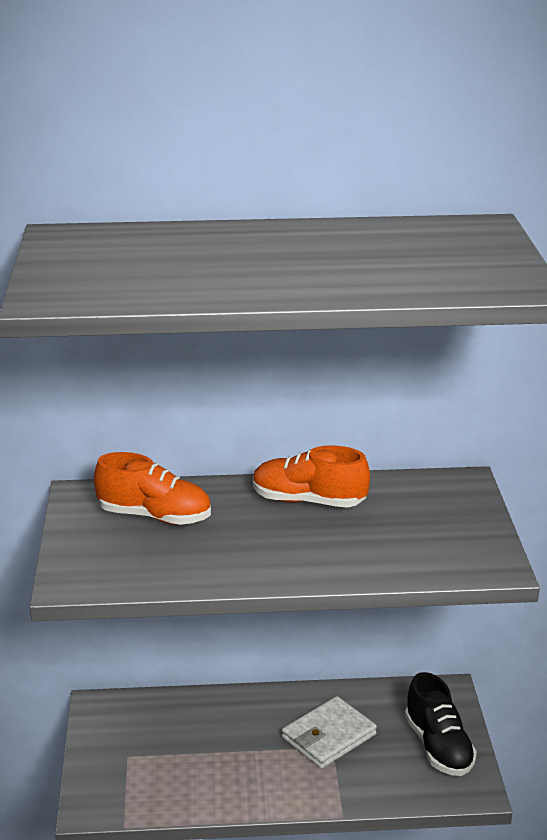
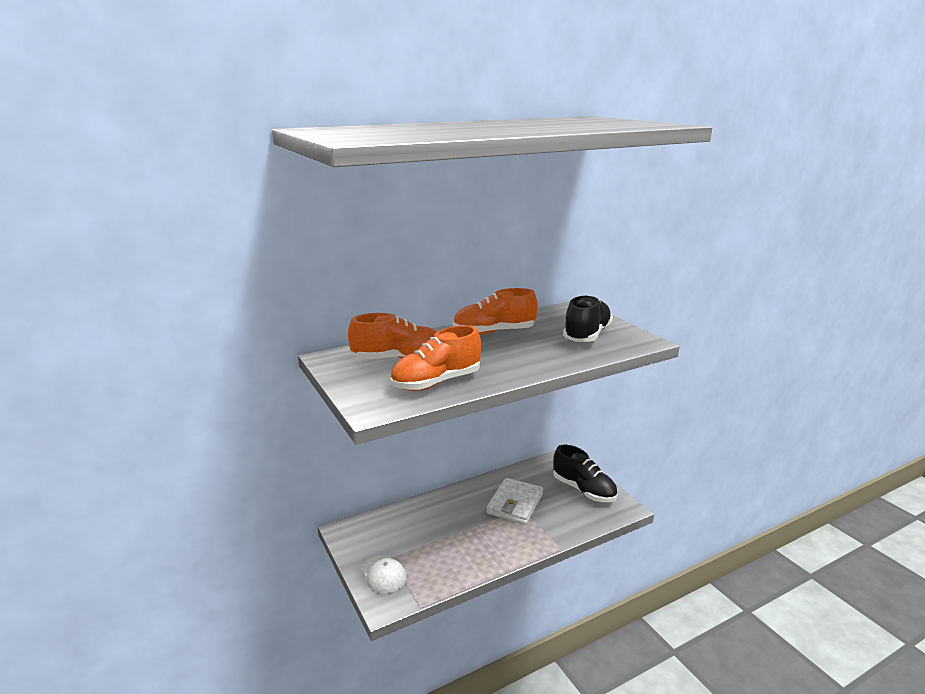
camera: 25 degrees left, 5 degrees down
none -> white cap [361,555,406,593]
none -> orange shoe [390,326,481,391]
none -> black shoe [563,295,613,342]

